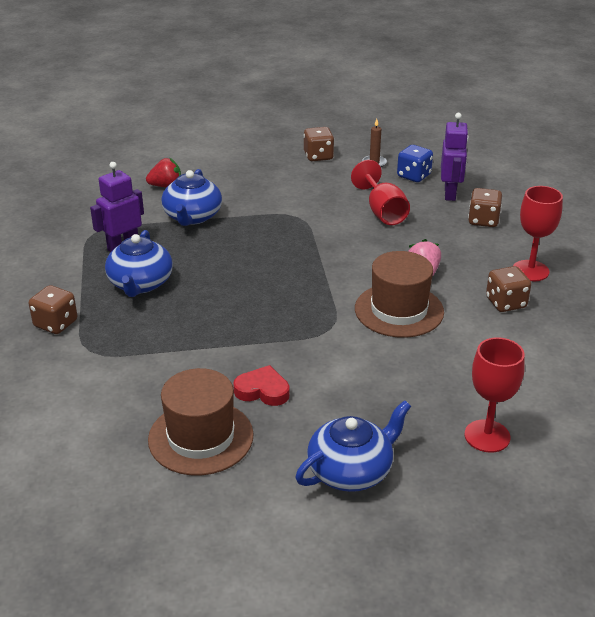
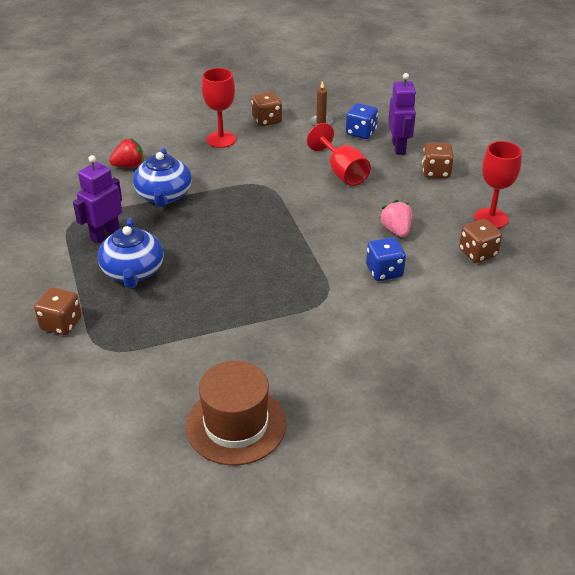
camera: 10 degrees left, 5 degrees up
red heart [233,365,290,406] -> none
blue teapot [296,400,411,492] -> none
brown hat [355,251,444,338] -> blue dice [366,237,406,281]
red goblet [465,337,525,453] -> red goblet moved to [202,68,236,148]

